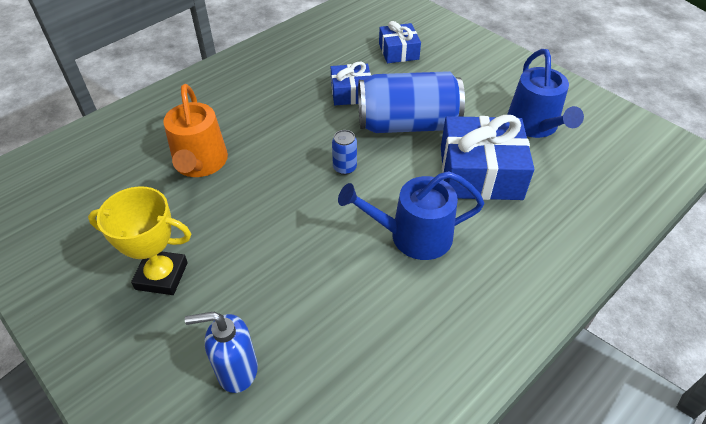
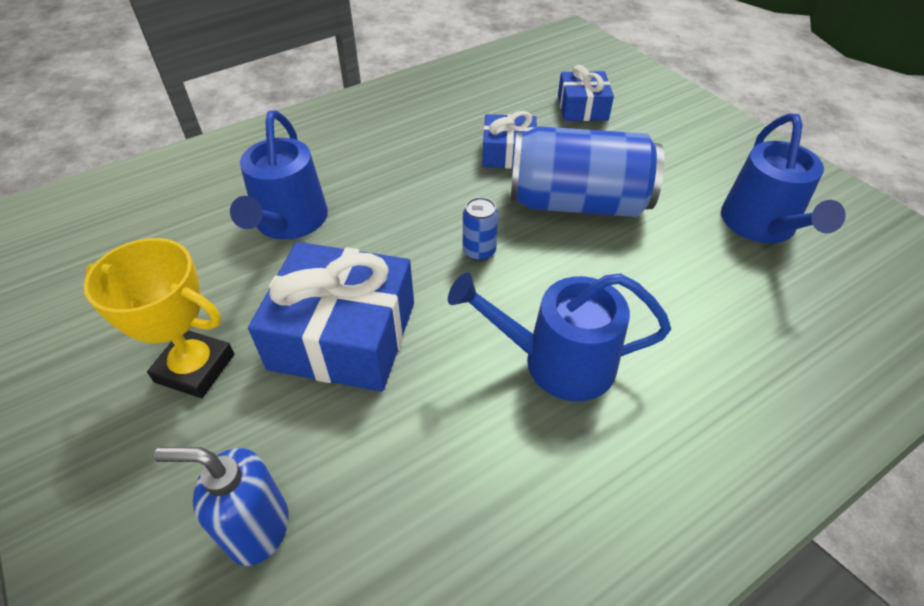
camera: 10 degrees right, 0 degrees up
orange watering can [163,84,228,177] -> blue watering can [230,110,328,240]
blue gift [441,115,534,200] -> blue gift moved to [248,242,414,392]

